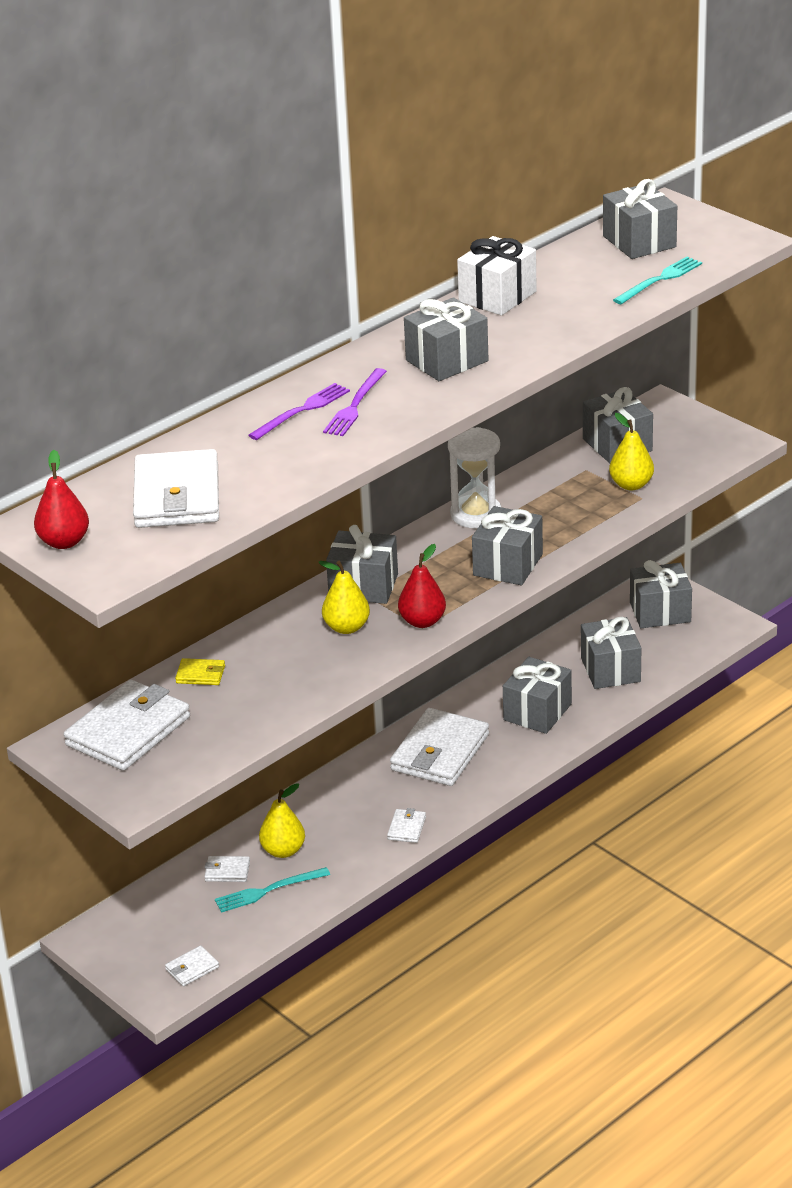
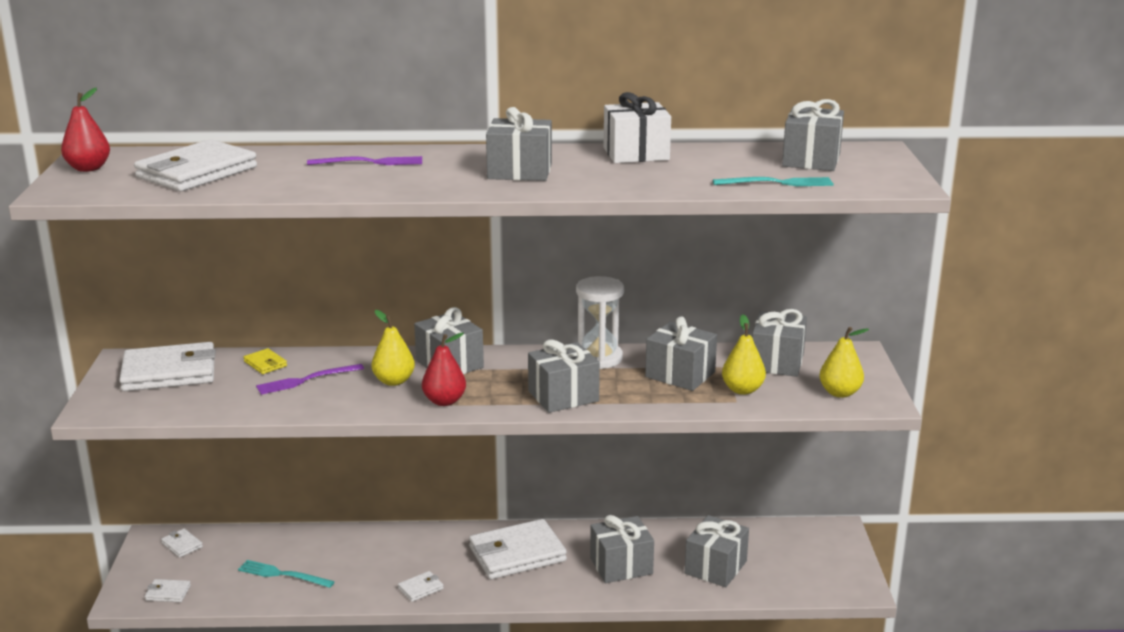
camera: 40 degrees right, 10 degrees down
white wallet [204,856,250,882] -> white wallet moved to [161,529,203,558]
yellow pear [259,783,305,858] -> yellow pear moved to [819,327,869,398]
purple fork [323,368,387,436] -> purple fork moved to [256,364,364,395]
grey gift [630,560,692,628] -> grey gift moved to [645,316,717,391]

